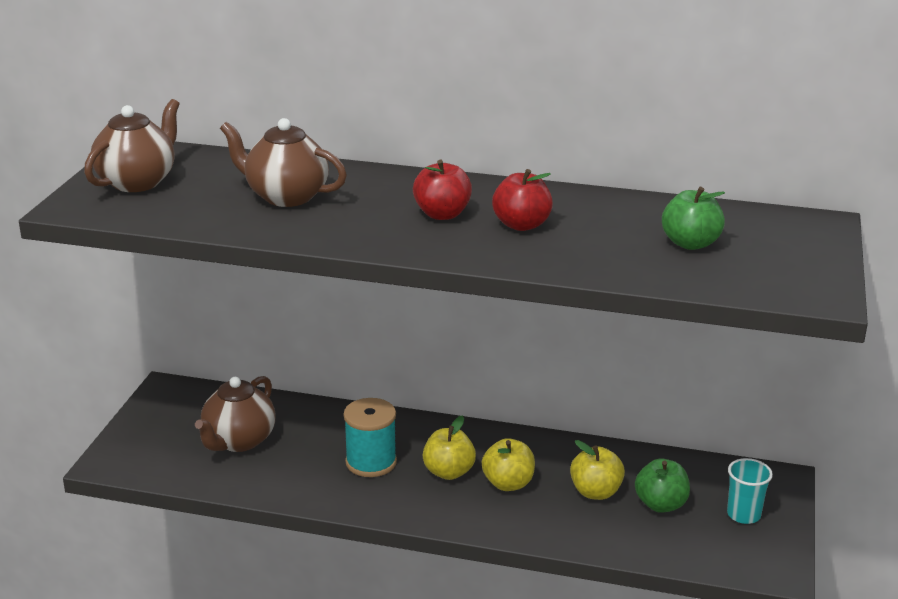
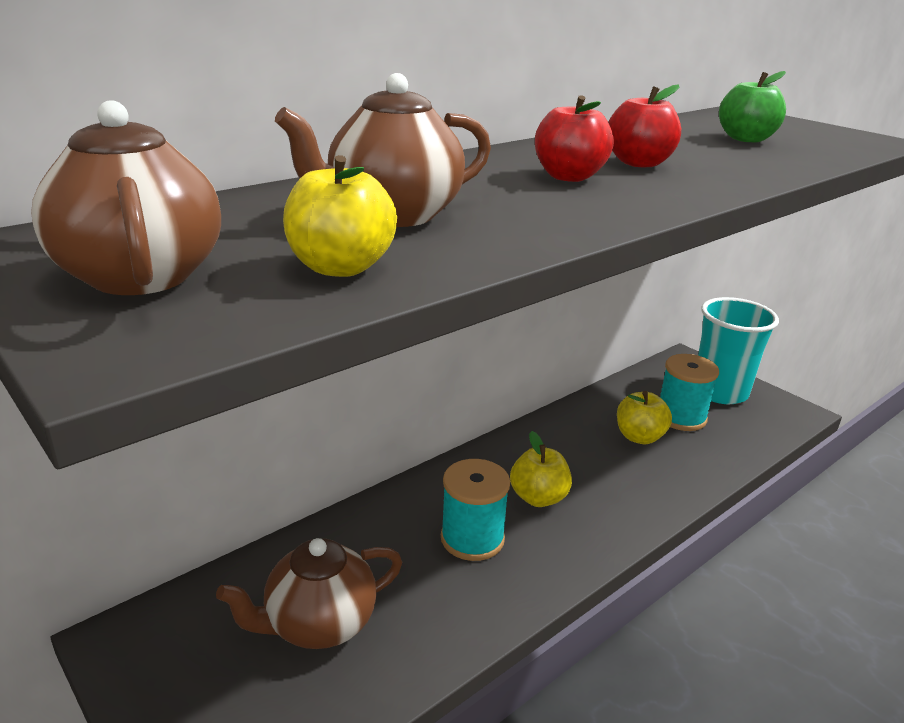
camera: 55 degrees left, 0 degrees up
brown teapot [195,376,275,452] -> brown teapot turned 90 degrees clockwise [216,538,402,649]
yellow apple [482,438,535,491] -> yellow apple moved to [283,155,397,277]
green apple [635,459,690,513] -> turquoise spool [660,354,719,431]
turquoise cup [727,458,773,524] -> turquoise cup [698,297,779,404], size x1.86

